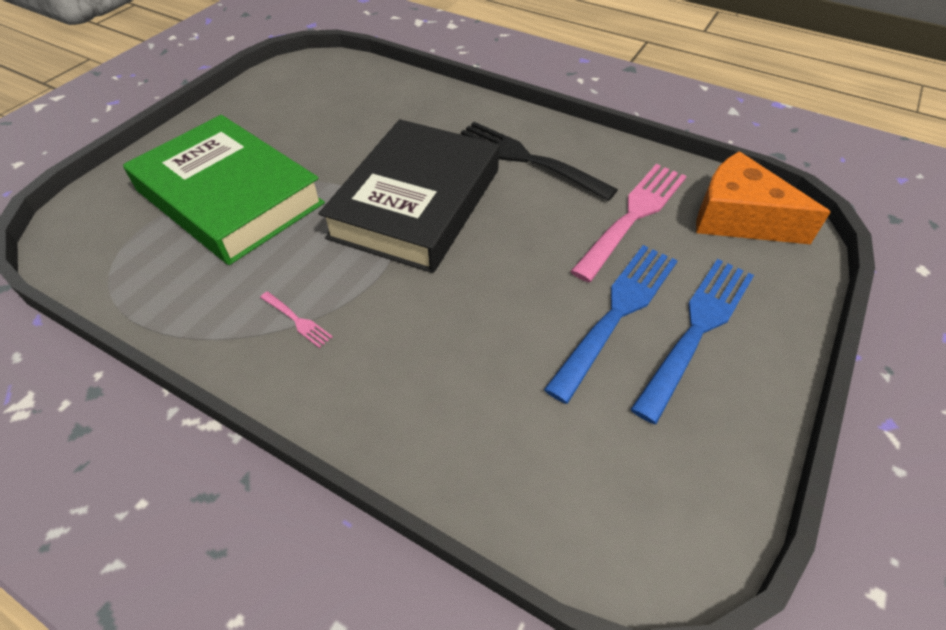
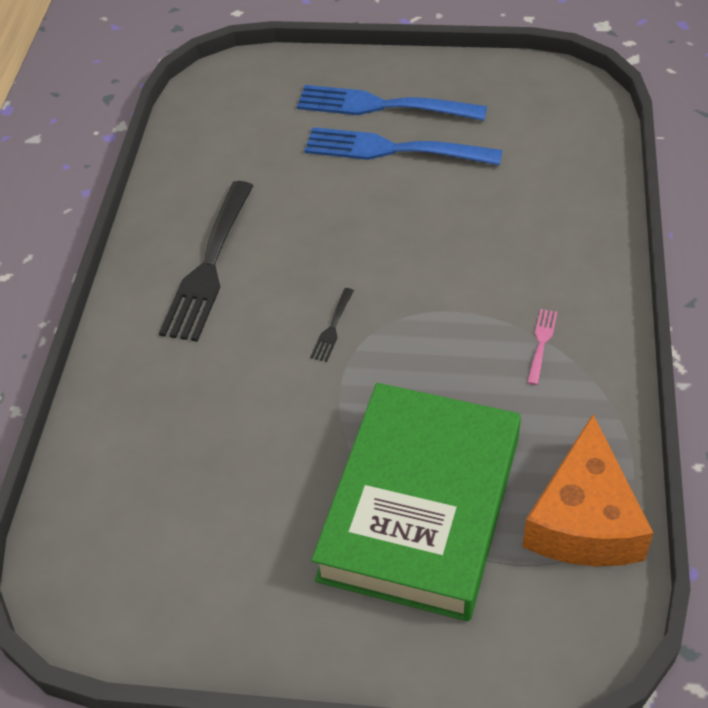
camera: 110 degrees left, 0 degrees up
black book [319,119,499,273] -> black fork [310,288,354,362]
pink fork [570,164,687,282] -> none
orange cheese [696,151,831,244] -> orange cheese moved to [522,415,653,567]

